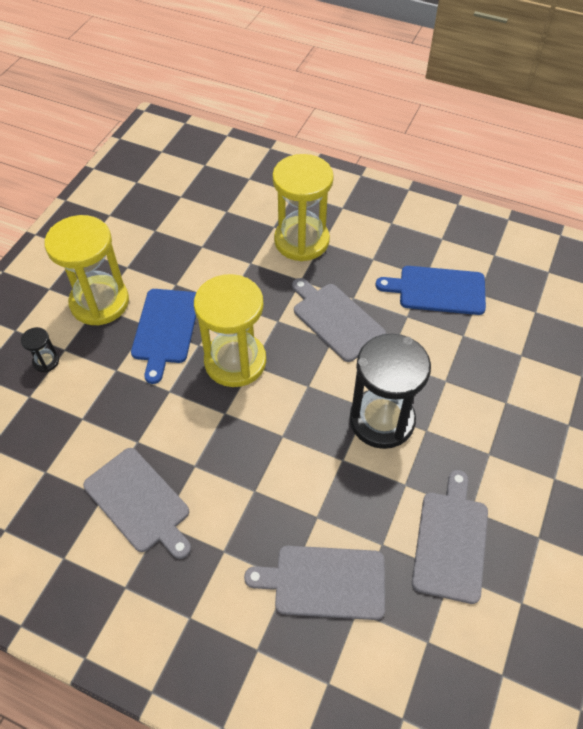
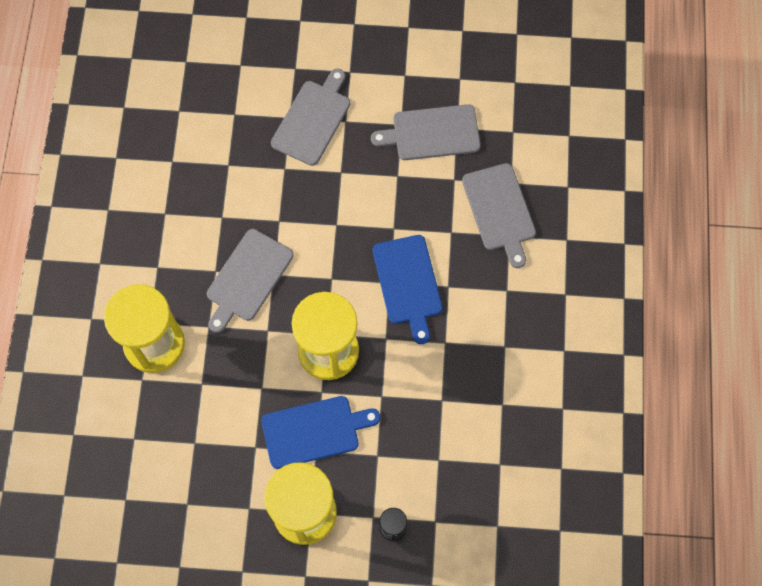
camera: 110 degrees left, 15 degrees up
grey cutting board [83,448,191,559] -> grey cutting board moved to [271,69,350,166]
black hourglass [349,334,431,449] -> none
blue cutting board [375,266,486,315] -> blue cutting board moved to [373,235,442,344]

